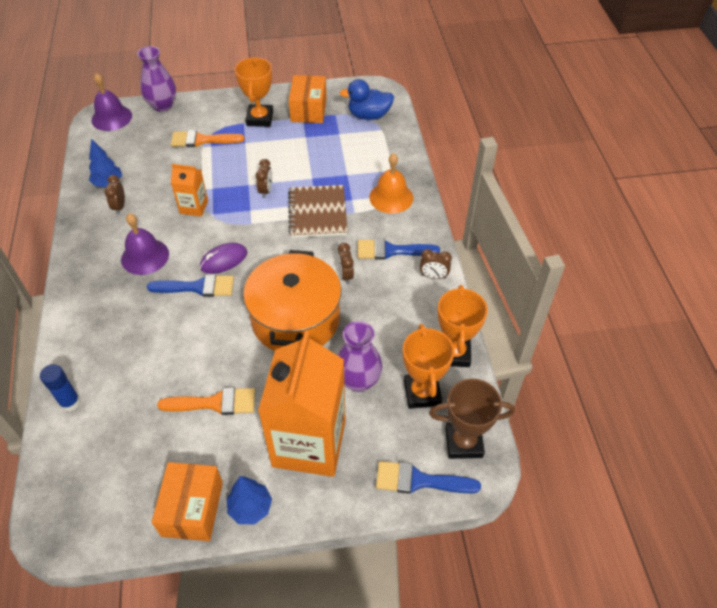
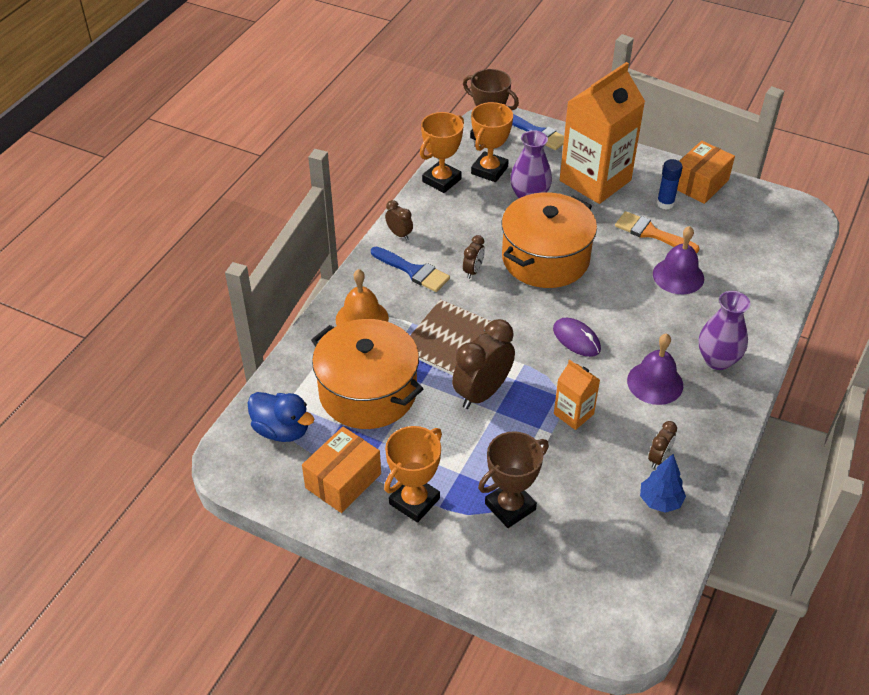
camera: 145 degrees left, 5 degrees down
blue glue stick [40,364,81,411] -> blue glue stick moved to [657,159,683,210]
purple bell [91,73,132,131] -> purple bell moved to [653,226,704,294]
purple vase [137,46,176,112] -> purple vase moved to [699,291,750,370]
blue brush [147,274,234,297] -> none
orange brush [171,130,245,147] -> brown trophy [478,431,549,528]
purple mouse [200,243,247,274] -> purple mouse turned 45 degrees clockwise [553,318,601,357]
blue tree [227,476,272,524] -> none
brown clock [256,159,272,198] -> brown clock [452,319,515,409], size x2.00
none -> orange pot [311,319,423,429]

